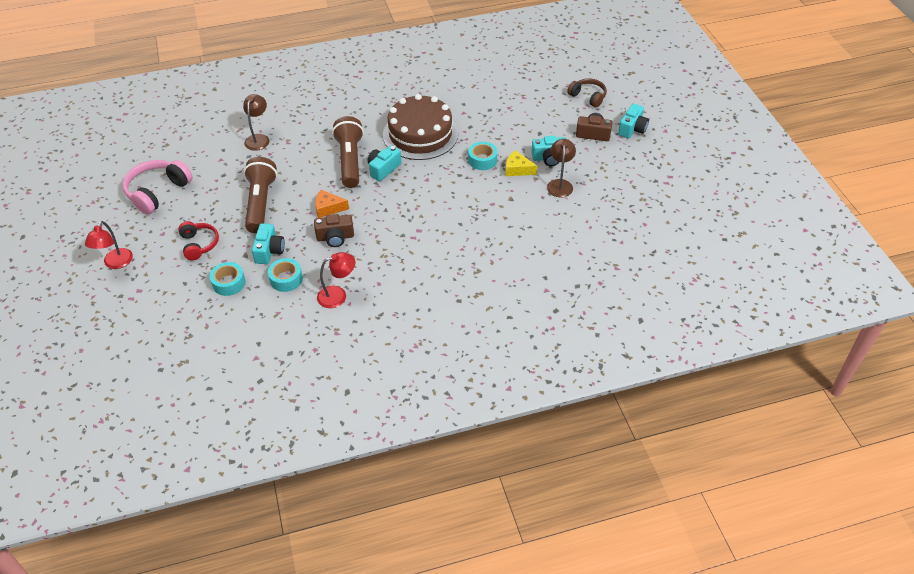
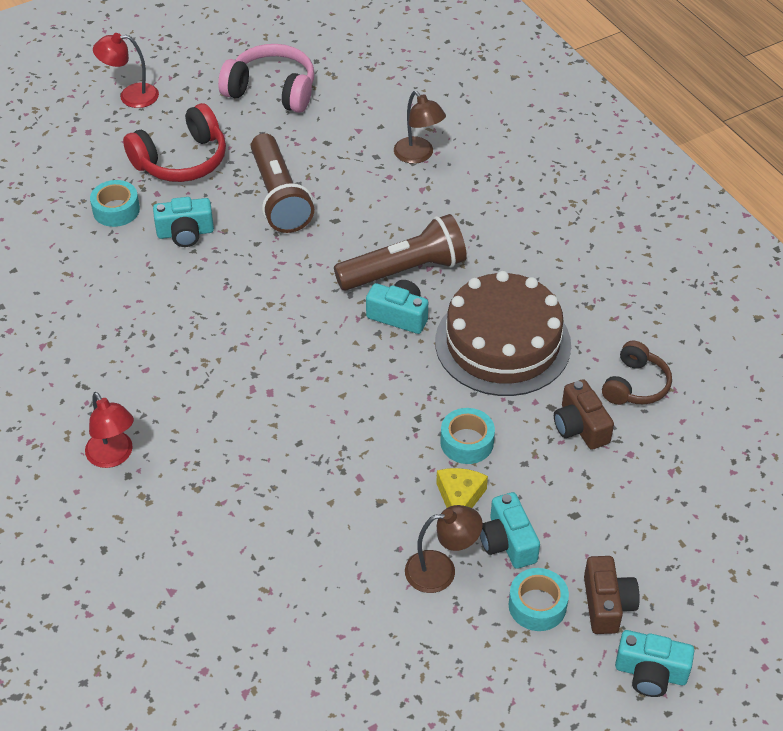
camera: 75 degrees right, 0 degrees up
red headphones [178,221,219,260] -> red headphones [123,103,226,182], size x1.56
brown lamp [243,94,269,151] -> brown lamp turned 60 degrees clockwise [394,91,446,164]
brown flashlight [244,157,277,233] -> brown flashlight turned 90 degrees clockwise [251,133,314,233]
turquoise tape [268,258,303,292] -> turquoise tape moved to [509,568,569,631]
brown camera [314,214,354,247] -> brown camera moved to [554,379,614,450]
orange cheese [315,190,349,218] -> none
red lamp [317,252,355,308] -> red lamp moved to [85,392,134,468]
brown headphones [567,78,607,108] -> brown headphones moved to [602,340,672,405]

